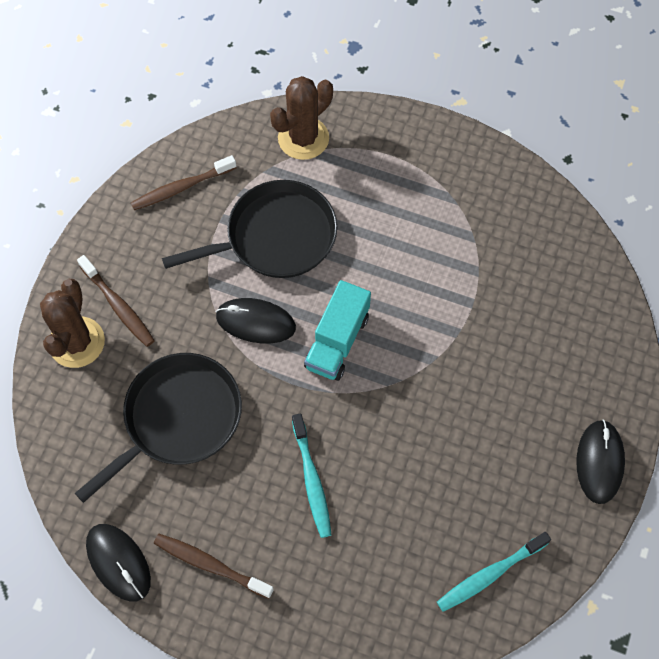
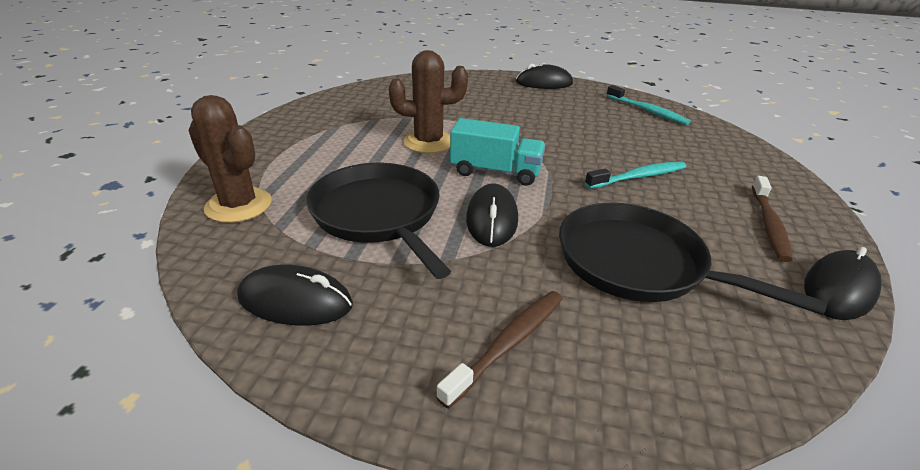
camera: 100 degrees left, 30 degrees down
brown cactus [40,279,105,368] -> brown cactus moved to [389,50,468,153]
brown toothbrush [131,155,236,210] -> black mouse [237,265,353,325]

